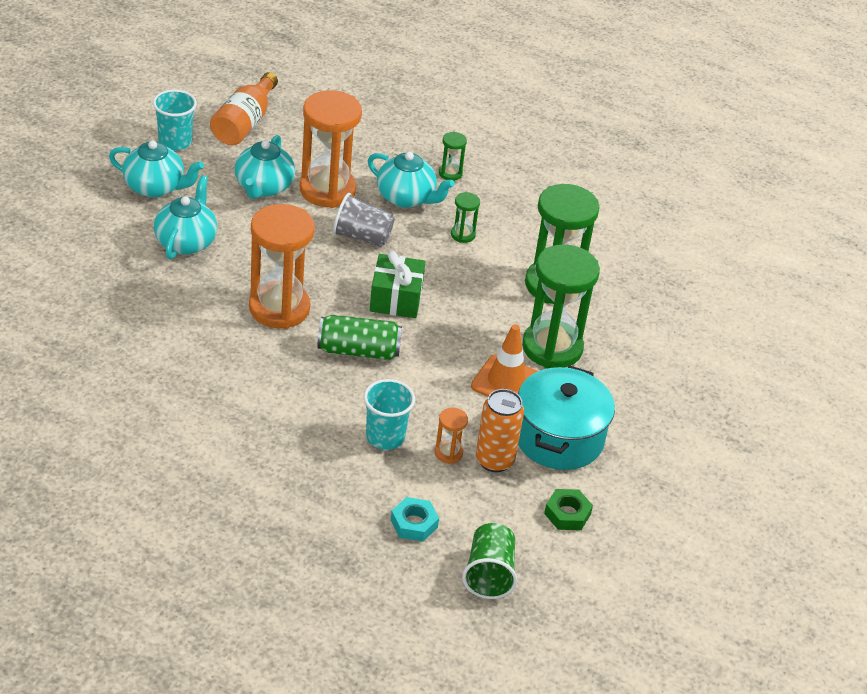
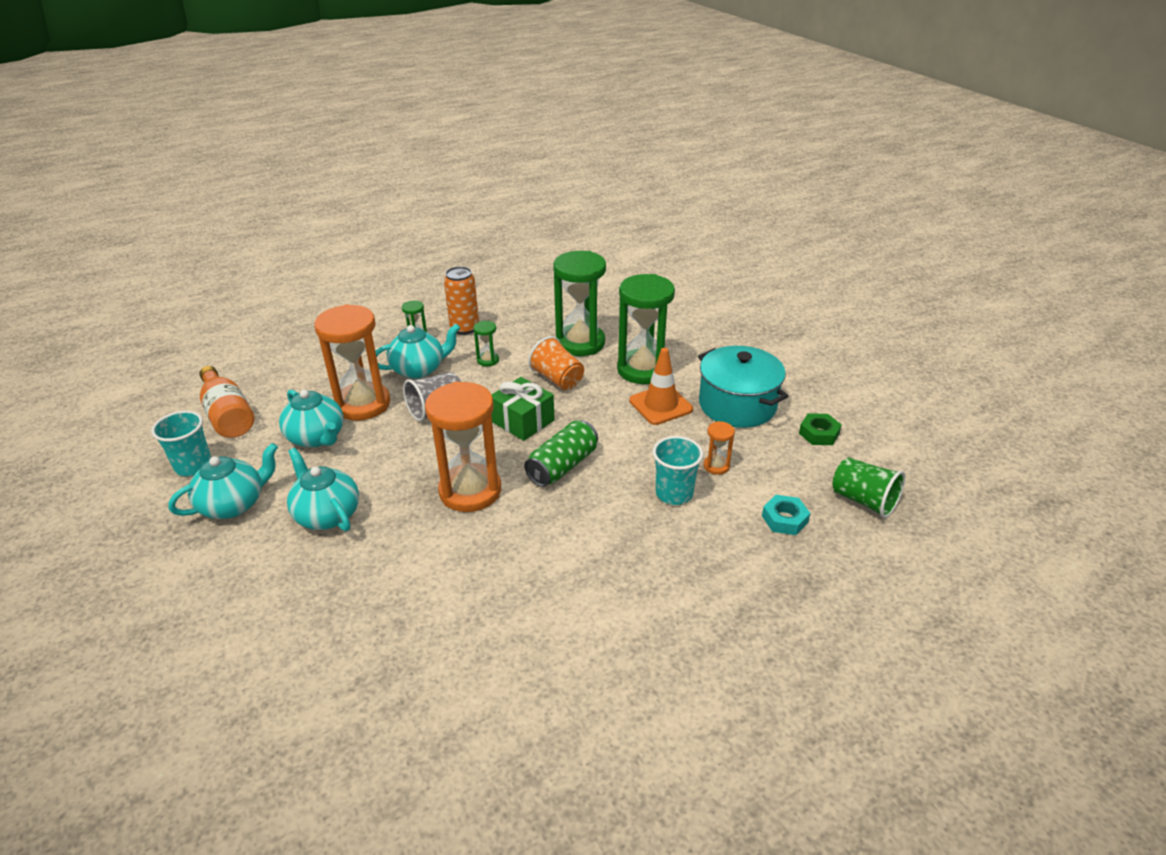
camera: 50 degrees left, 5 degrees down
orange can [476,389,524,472] -> orange can moved to [444,266,479,335]
none -> orange cup [528,336,584,390]

